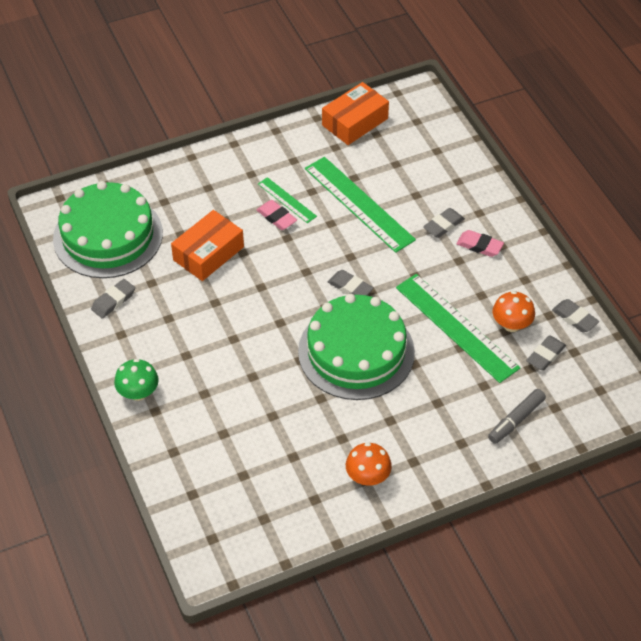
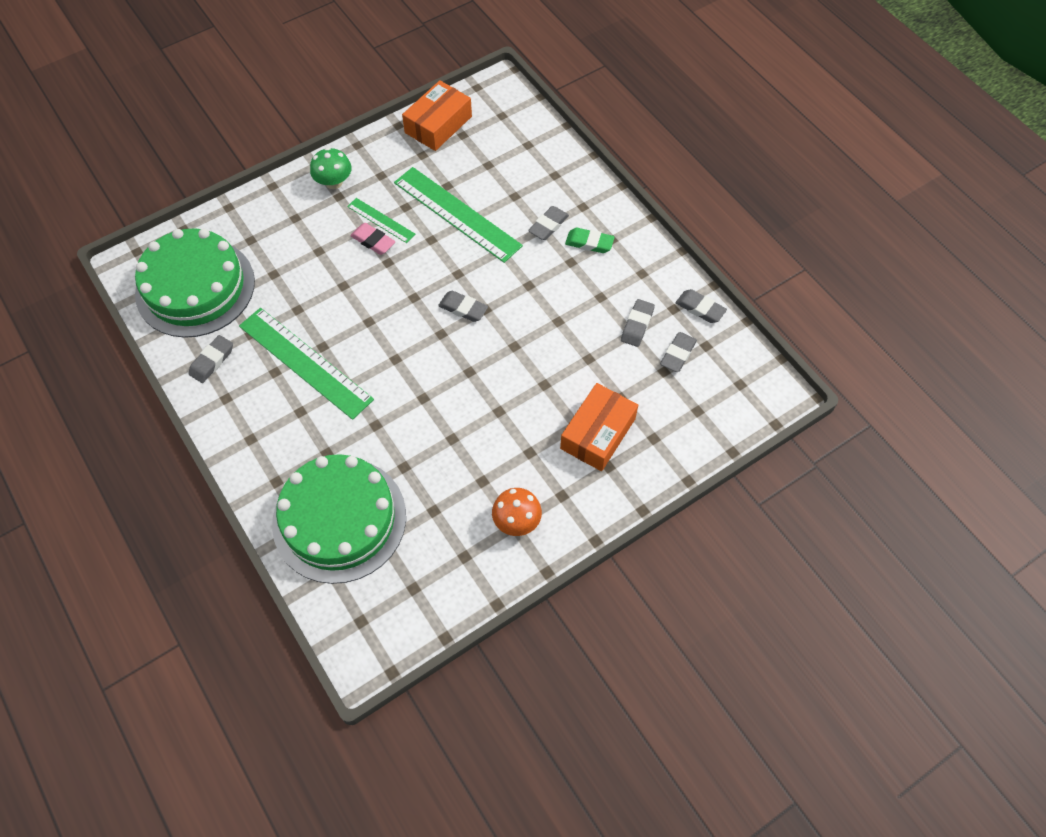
camera: 10 degrees left, 10 degrees up
green mushroom [114,359,159,401] -> green mushroom moved to [310,147,352,189]
orange box [171,210,244,281] -> orange box moved to [560,383,638,471]
green cake [298,294,415,400] -> green cake moved to [272,454,406,584]
green ruler [396,274,520,383] -> green ruler moved to [239,308,374,420]
pink eraser [456,230,504,257] -> green eraser [565,228,615,253]
grey marker [488,389,546,444] -> none
orange mushroom [493,291,535,332] -> grey eraser [621,299,655,347]

